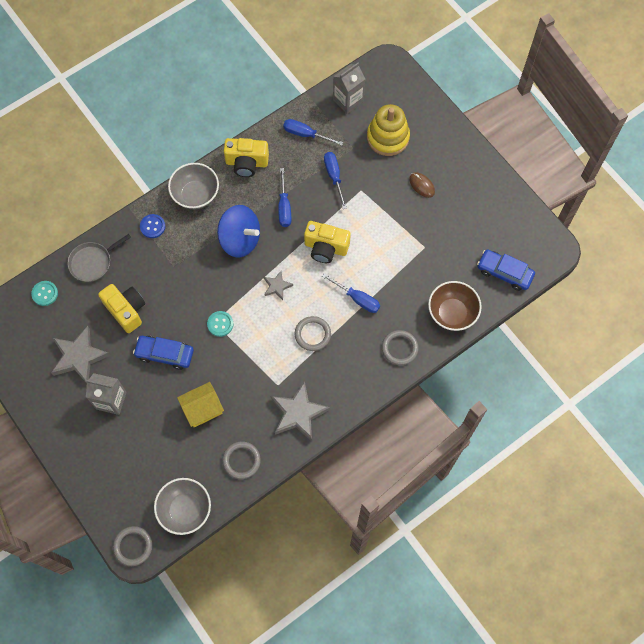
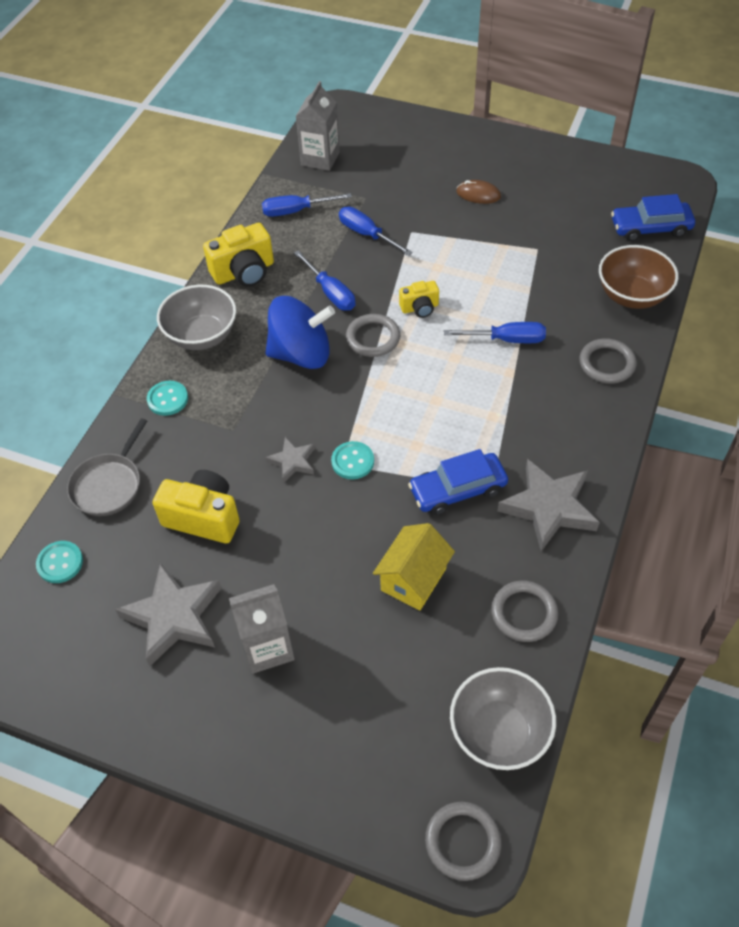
camera: 30 degrees left, 15 degrees down
blue car [133,336,194,370] -> blue car moved to [408,449,508,515]
blue button [140,214,165,238] -> turquoise button [147,381,188,416]
grey star [264,271,293,300] -> grey star moved to [265,437,315,483]
grey ring [295,316,331,351] -> grey ring moved to [346,314,400,357]
yellow camera [304,221,351,263] -> yellow camera [399,281,439,318], size x0.58
yellow stacking toy [367,104,410,156] -> none

